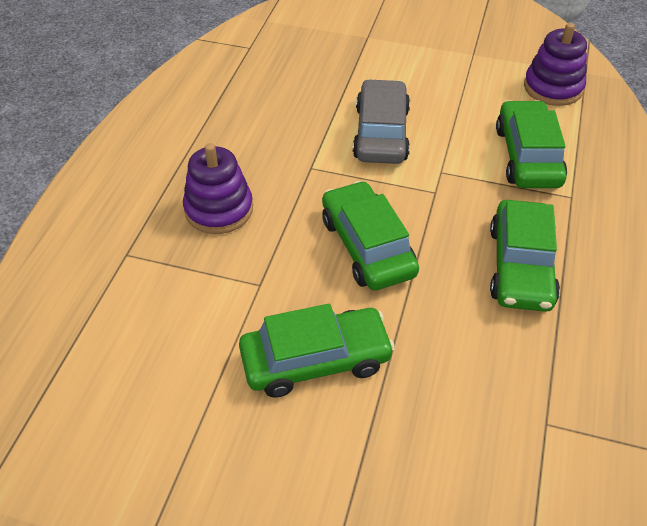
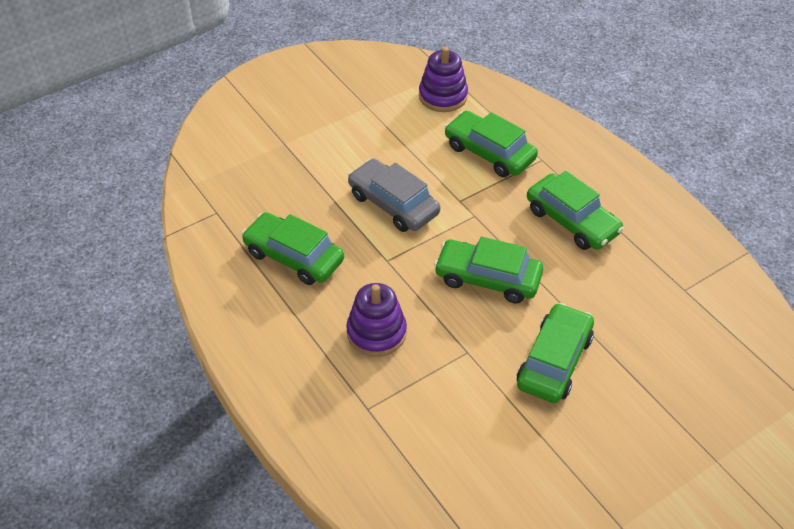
camera: 50 degrees left, 0 degrees up
none -> green car [242,212,344,285]

